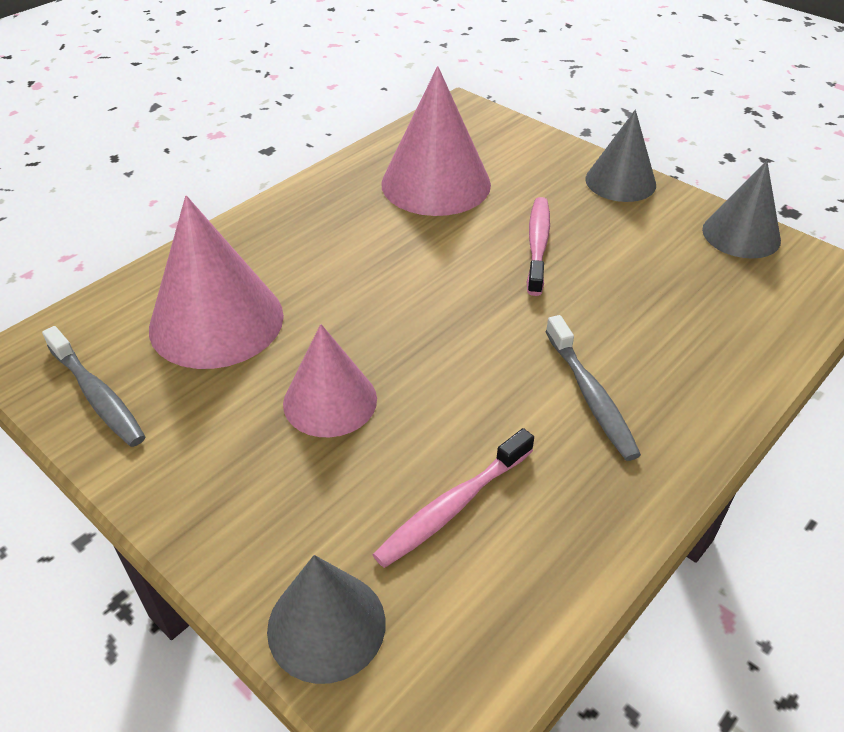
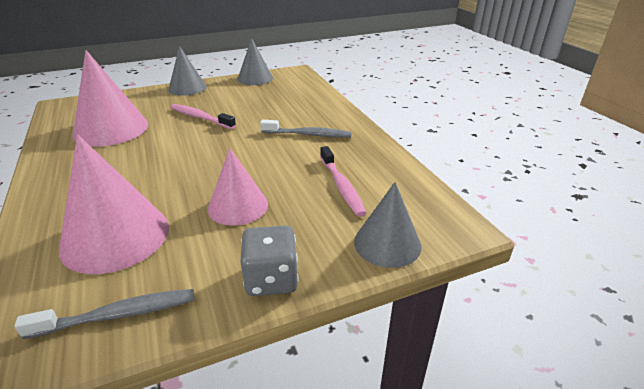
camera: 65 degrees left, 10 degrees down
none -> grey dice [241,225,298,296]

